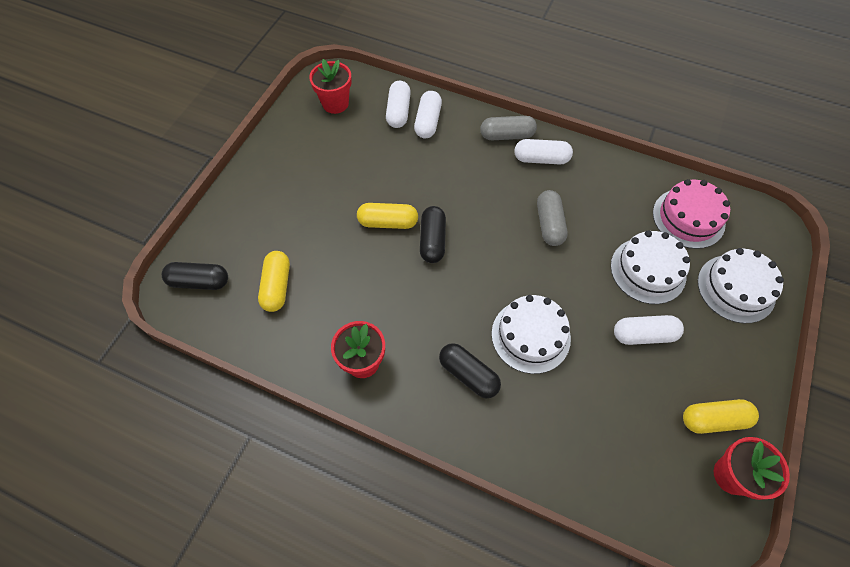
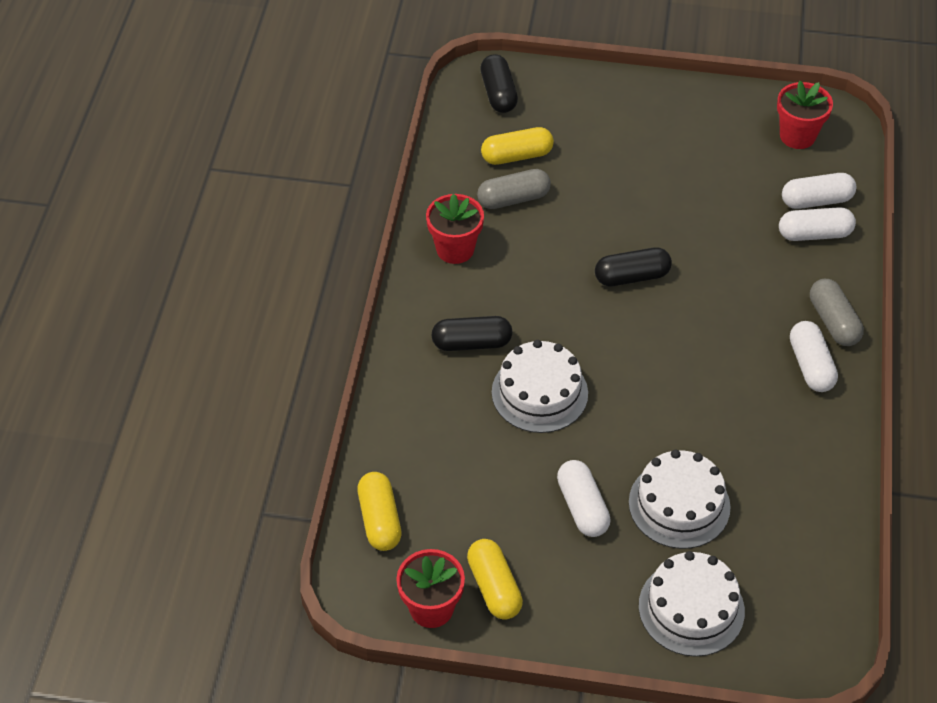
camera: 75 degrees right, 10 degrees down
yellow capsule [357,203,418,229] -> yellow capsule moved to [357,472,402,551]
black capsule [439,343,501,398] -> black capsule turned 60 degrees clockwise [432,316,512,351]
grey capsule [537,190,568,246] -> grey capsule moved to [477,169,551,209]
pink cake [653,179,730,249] -> none

